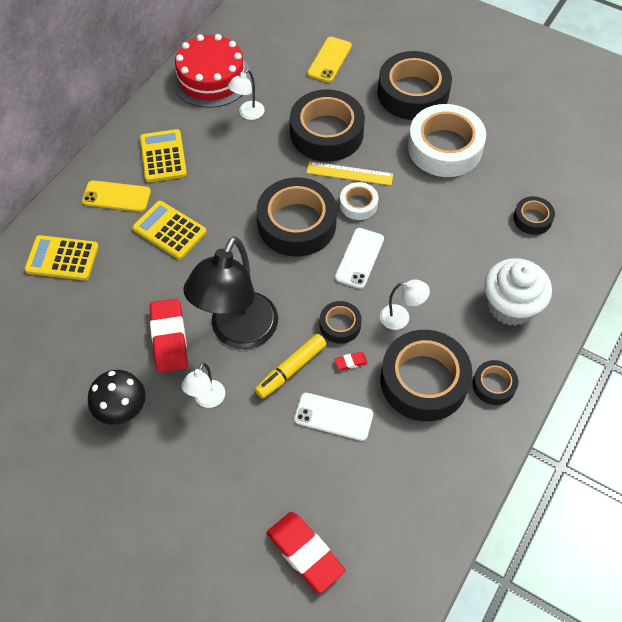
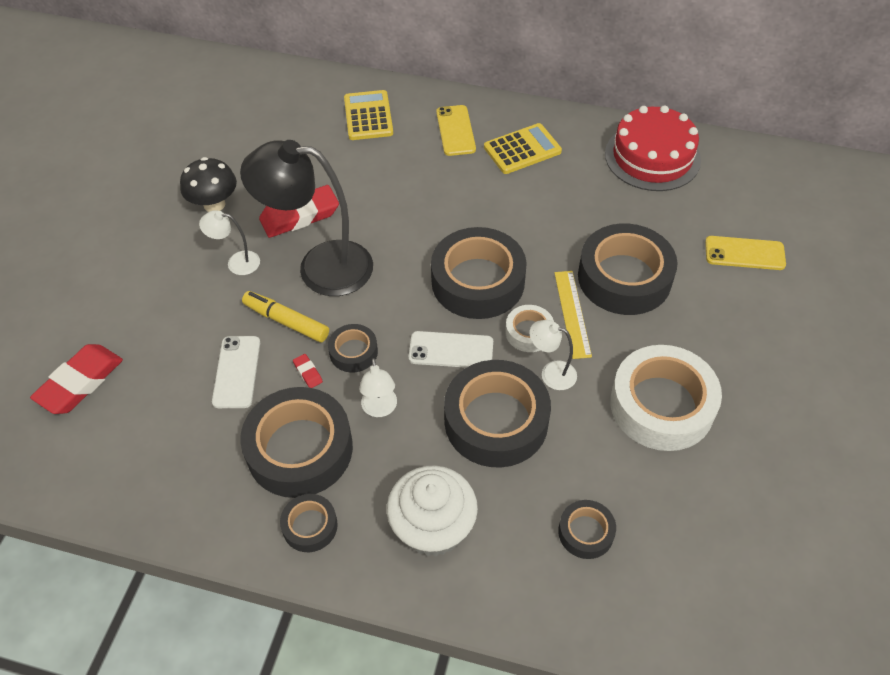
camera: 75 degrees right, 5 degrees down
yellow calculator [132,201,206,259] -> none
white lamp [228,70,265,120] -> white lamp moved to [530,320,577,390]
black tape [378,51,452,120] -> black tape moved to [444,360,551,467]

